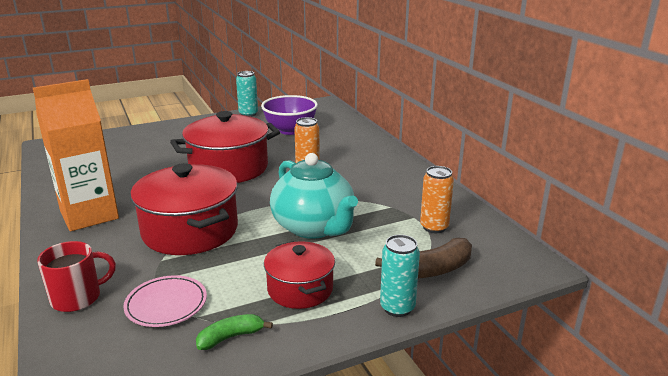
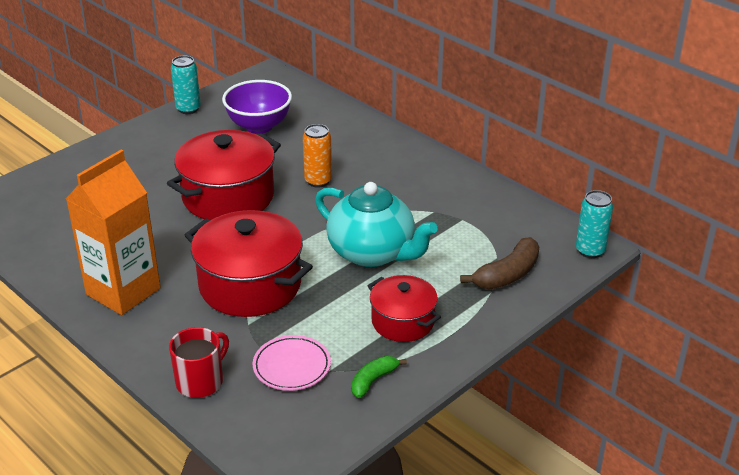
camera: 20 degrees left, 10 degrees up
turquoise can [380,235,420,317] -> turquoise can moved to [576,190,613,258]
orange can [420,166,454,233] -> none

